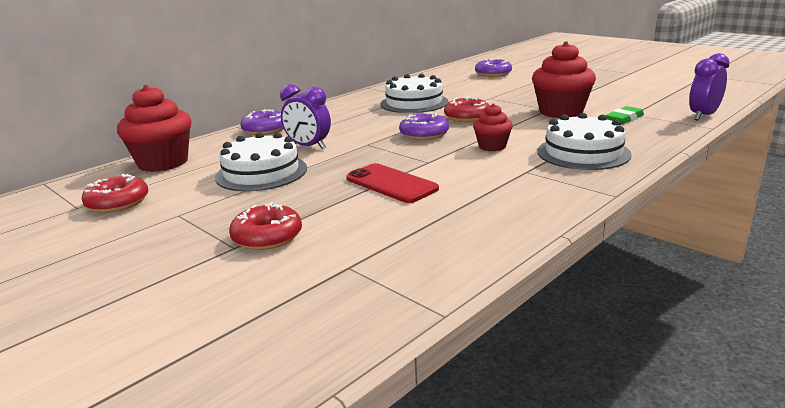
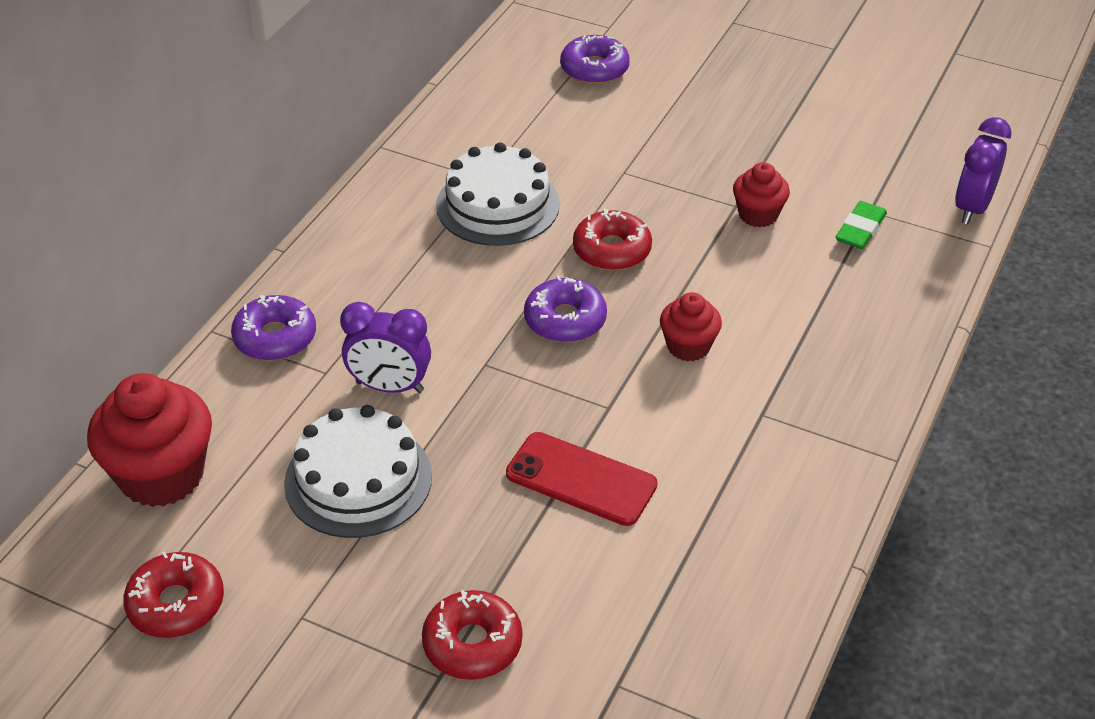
camera: 20 degrees left, 20 degrees up
red cupcake [532,41,596,118] -> red cupcake [733,162,790,227], size x0.55
white cake [537,113,632,170] -> none

